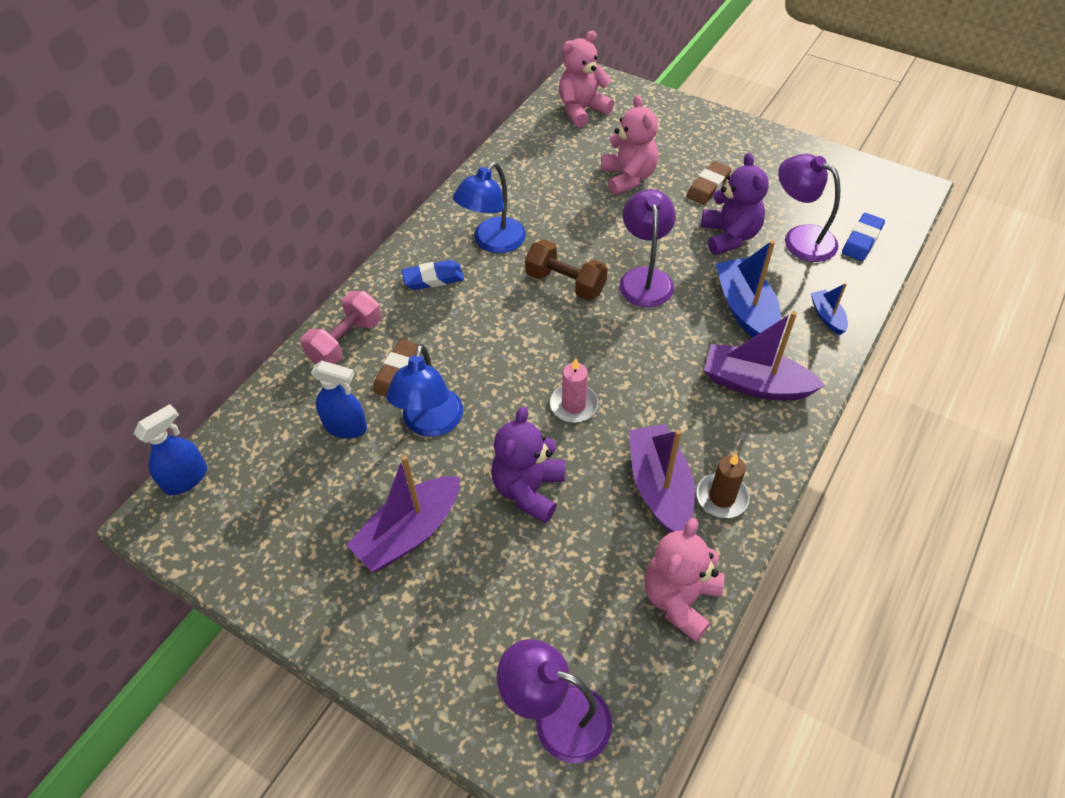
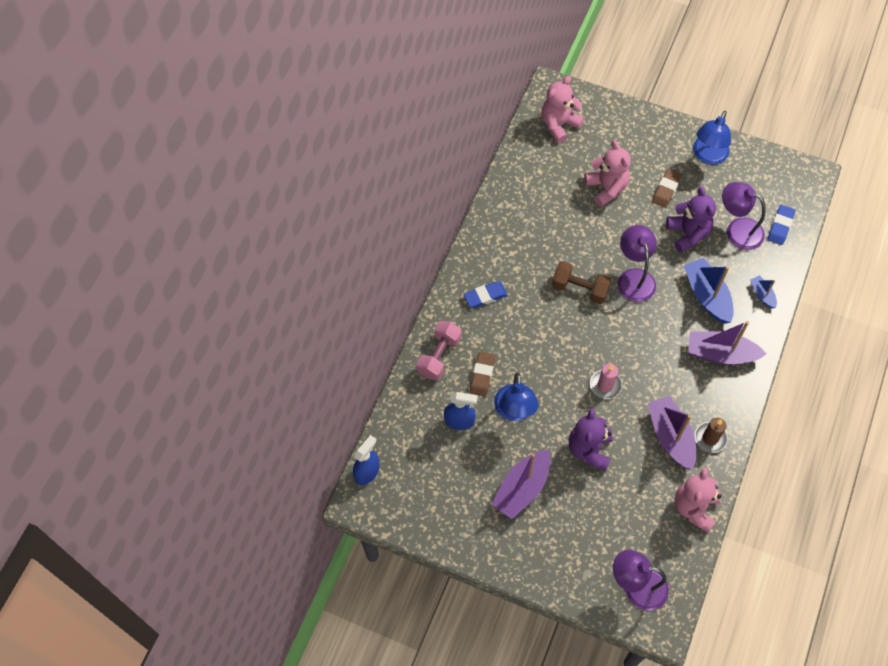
camera: 10 degrees left, 10 degrees up
blue lamp [453,162,526,253] -> blue lamp moved to [693,111,731,165]

